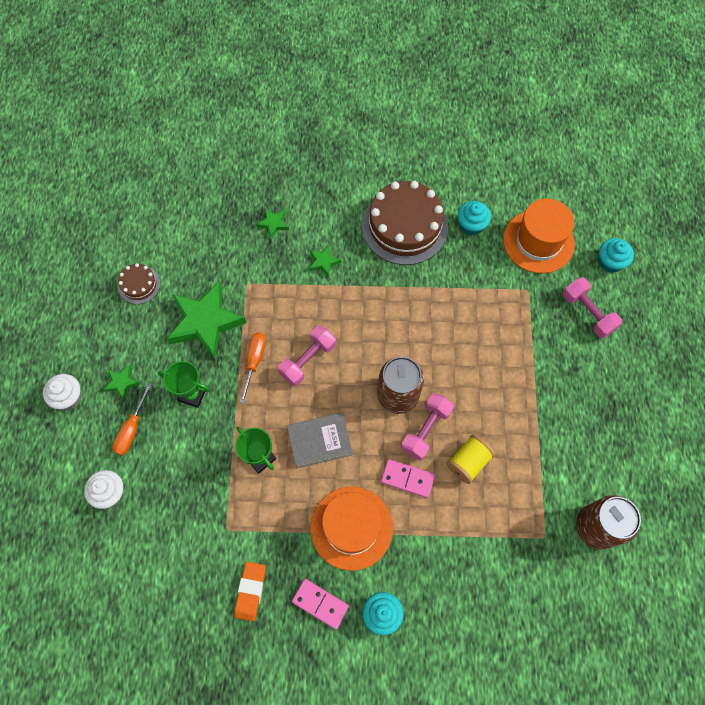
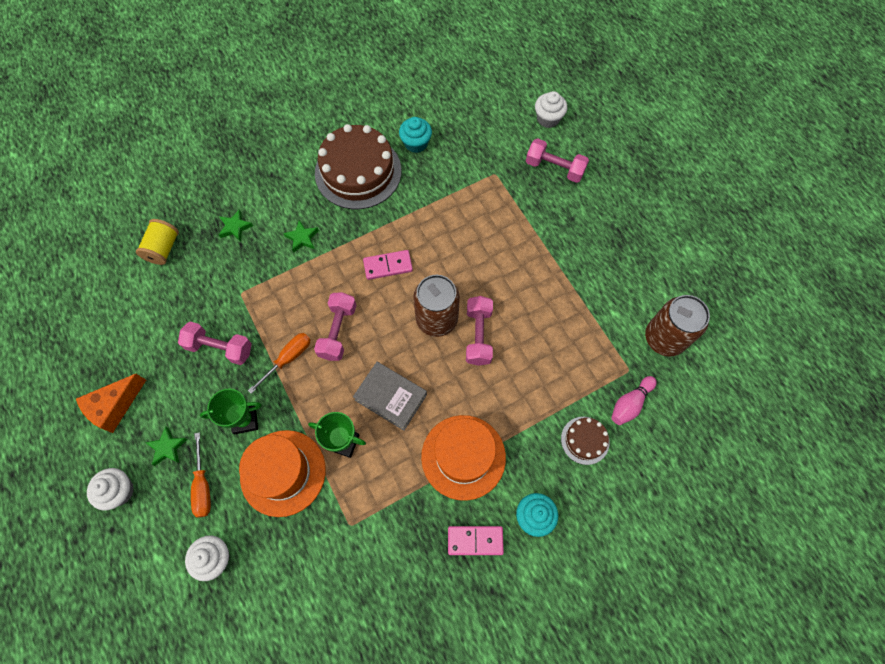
camera: 30 degrees left, 0 degrees up
brown cake [118,263,161,304] -> brown cake moved to [561,417,610,465]
green star [167,282,246,358] -> pink dumbbell [178,322,252,365]
orange eraser [234,562,266,621] -> none
orange screwdriver [240,332,266,403] -> orange screwdriver turned 60 degrees clockwise [248,333,310,394]
grey book [287,412,352,468] -> grey book turned 75 degrees clockwise [353,362,427,431]
pink domino [381,459,435,498] -> pink domino moved to [363,250,413,280]
yellow spool [446,435,495,484] -> yellow spool moved to [136,219,179,265]
orange hat [503,199,575,273] -> orange hat moved to [239,430,326,517]
turquoise cupcake [599,238,634,273] -> white cupcake [535,91,567,128]
none -> orange cheese [76,374,146,433]
none -> pink bowling pin [611,376,657,425]

